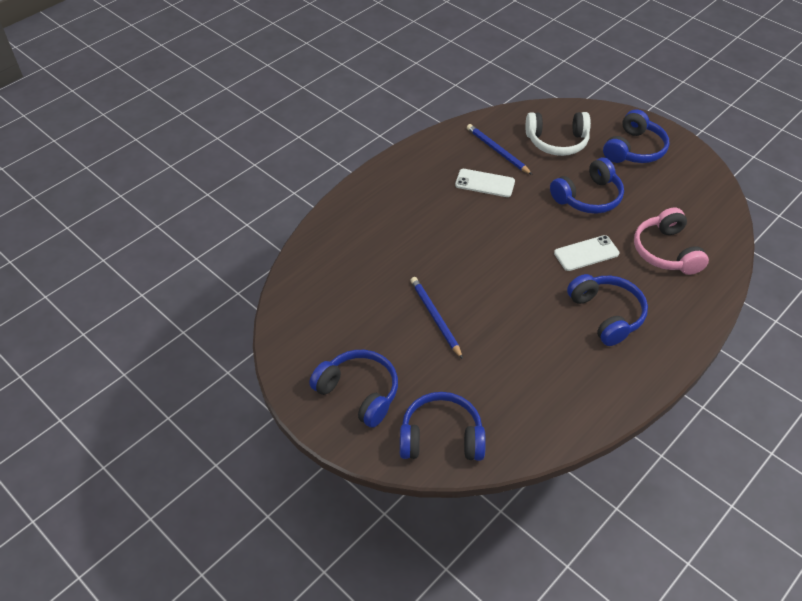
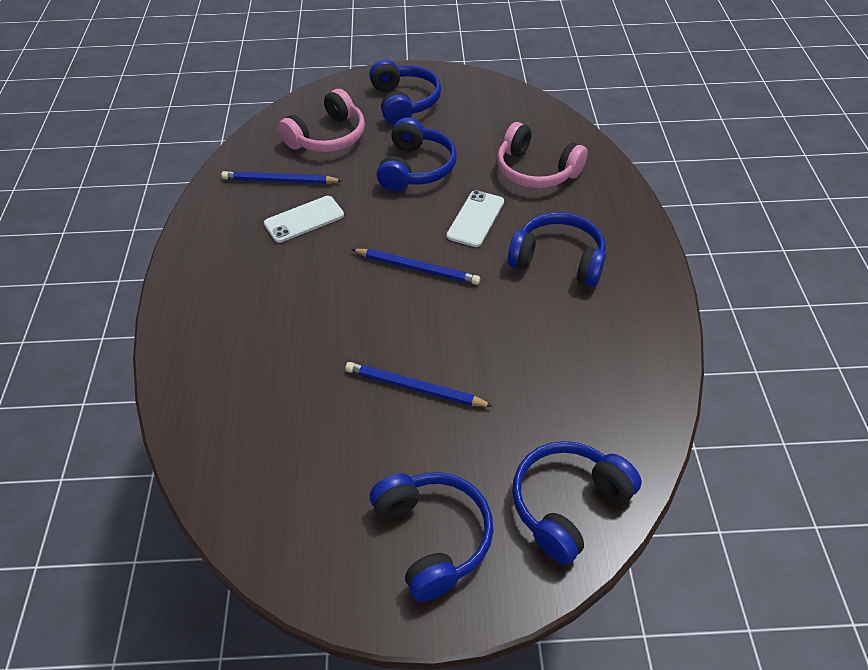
camera: 45 degrees left, 0 degrees up
blue headphones [309,350,398,428] -> blue headphones turned 75 degrees clockwise [370,472,493,601]
white headphones [526,112,591,156] -> pink headphones [278,89,365,152]
none -> blue pencil [351,249,480,285]

